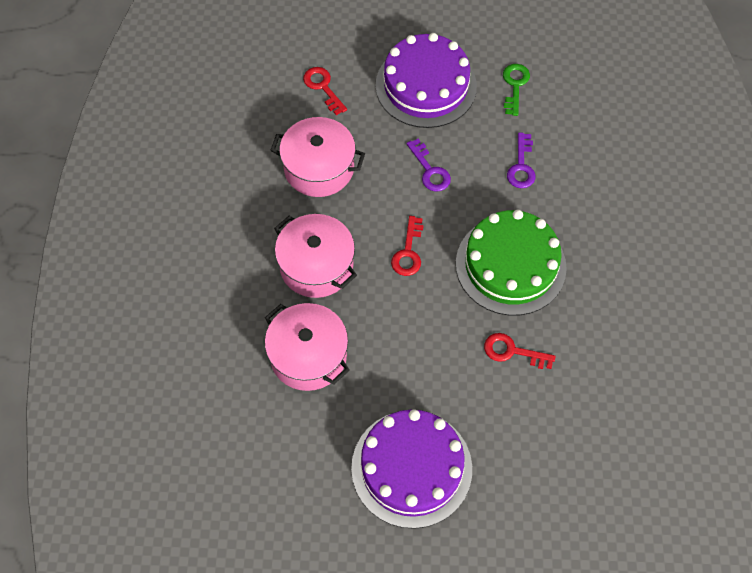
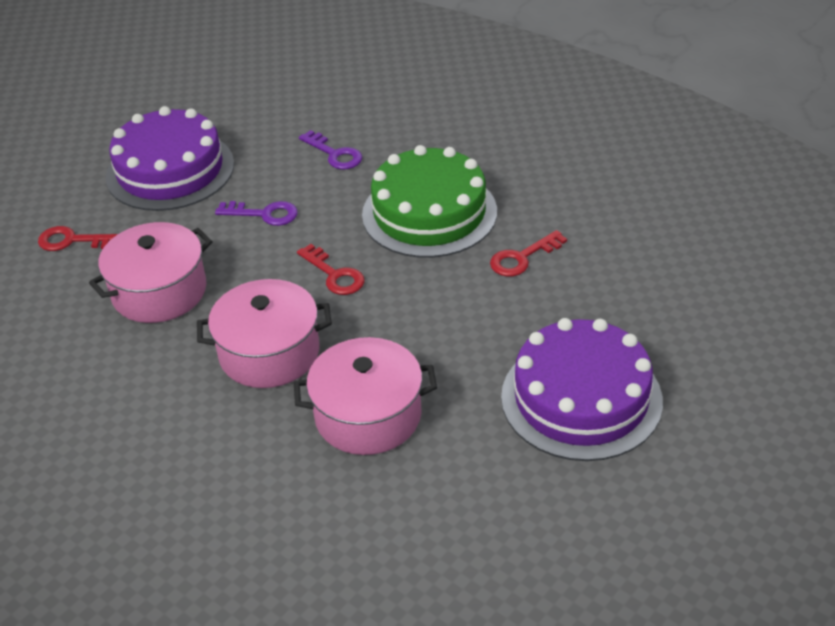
camera: 50 degrees left, 20 degrees down
green key [503,64,530,116] -> none

